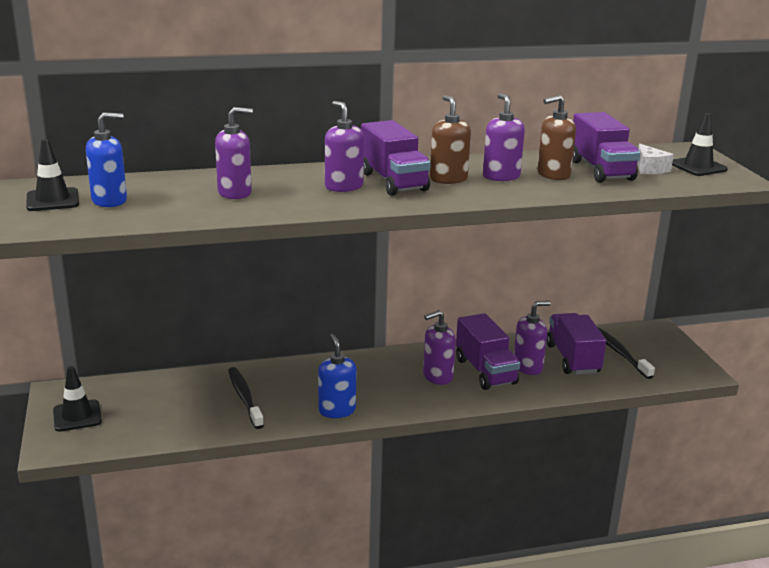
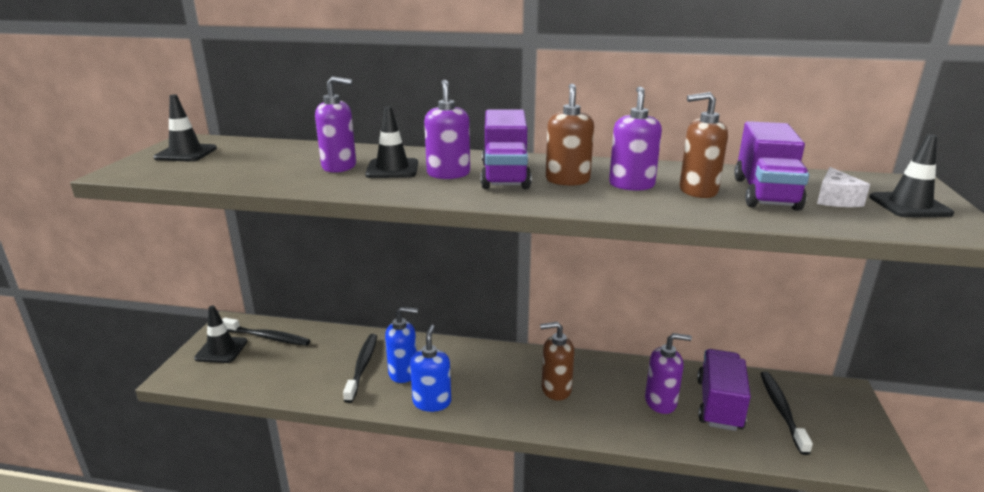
camera: 25 degrees right, 0 degrees up
blue soap dispenser [86,112,127,207] -> blue soap dispenser moved to [385,307,418,383]
purple soap dispenser [423,310,456,385] -> brown soap dispenser [540,322,574,401]
purple truck [456,313,520,390] -> none
none -> black toothbrush [222,318,310,346]
none -> black traffic cone [365,106,418,178]

